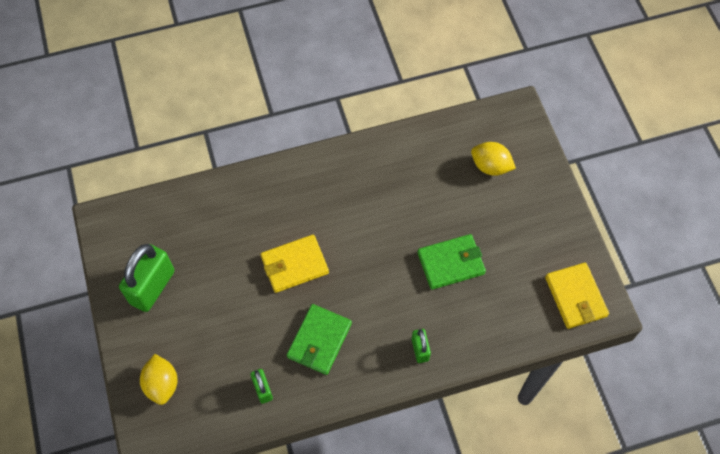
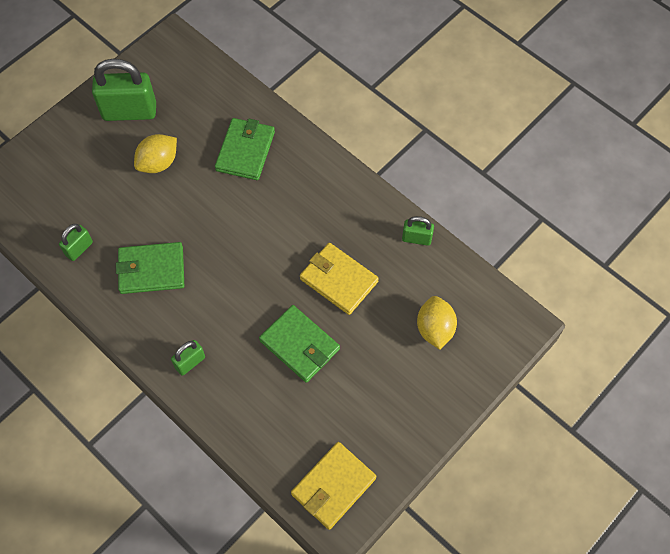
camera: 60 degrees right, 0 degrees up
yellow lemon [140,354,178,405] -> yellow lemon moved to [134,134,177,173]
yellow wallet [261,235,329,293] -> yellow wallet moved to [300,243,379,315]
none -> green wallet [215,118,275,180]
none -> green padlock [402,216,434,246]

